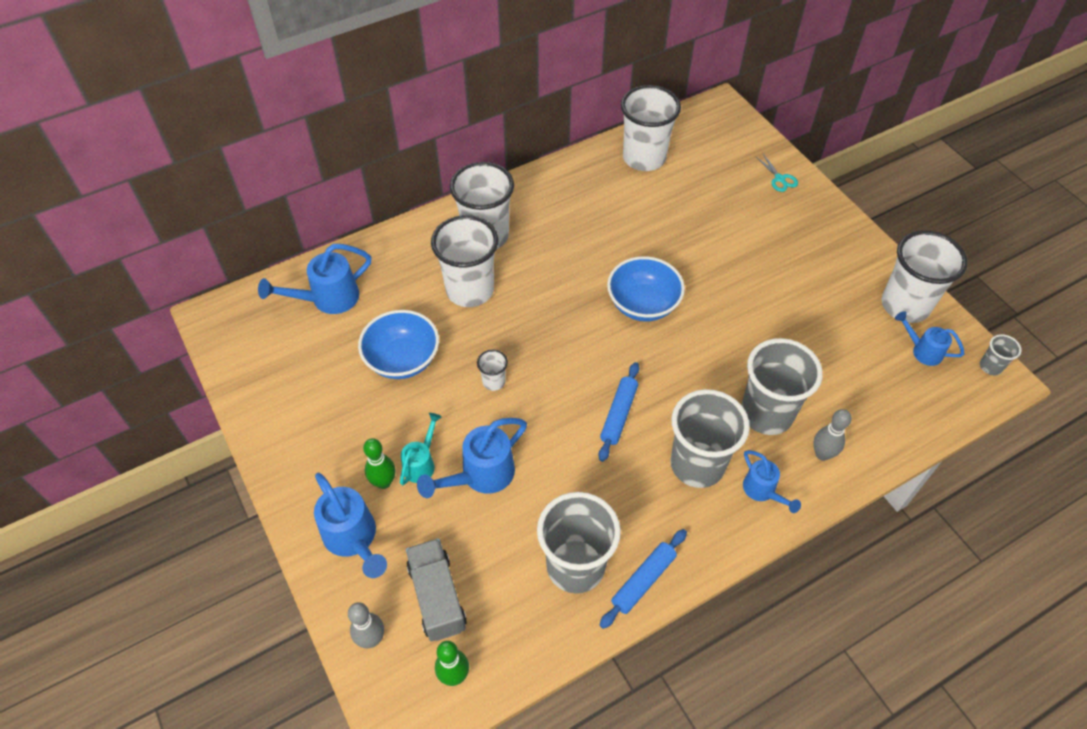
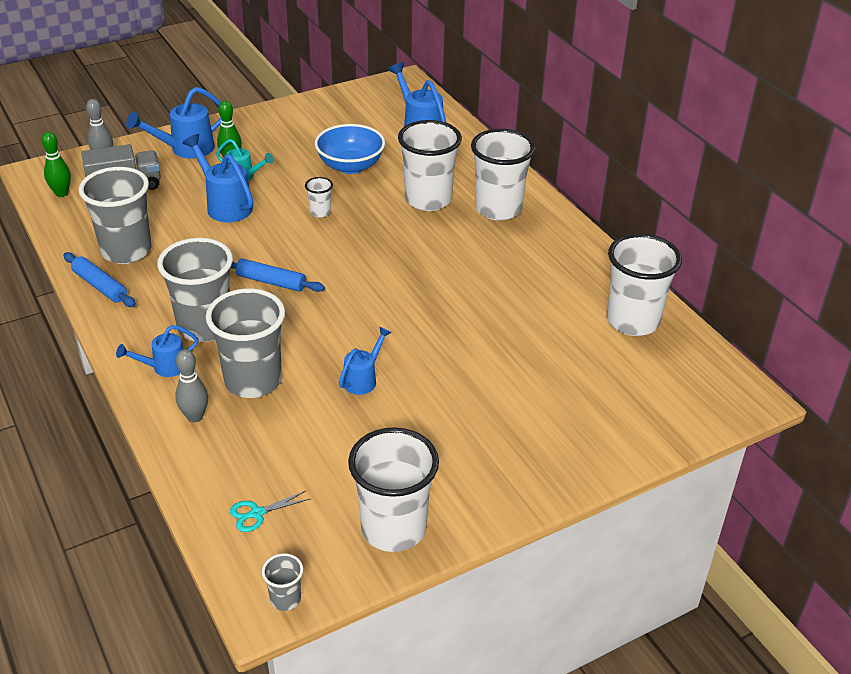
camera: 90 degrees right, 15 degrees down
blue bowl [607,256,685,321] -> none
turquoise scissors [755,154,798,192] -> turquoise scissors moved to [230,491,310,532]
blue watering can [895,311,964,366] -> blue watering can moved to [339,327,392,395]

